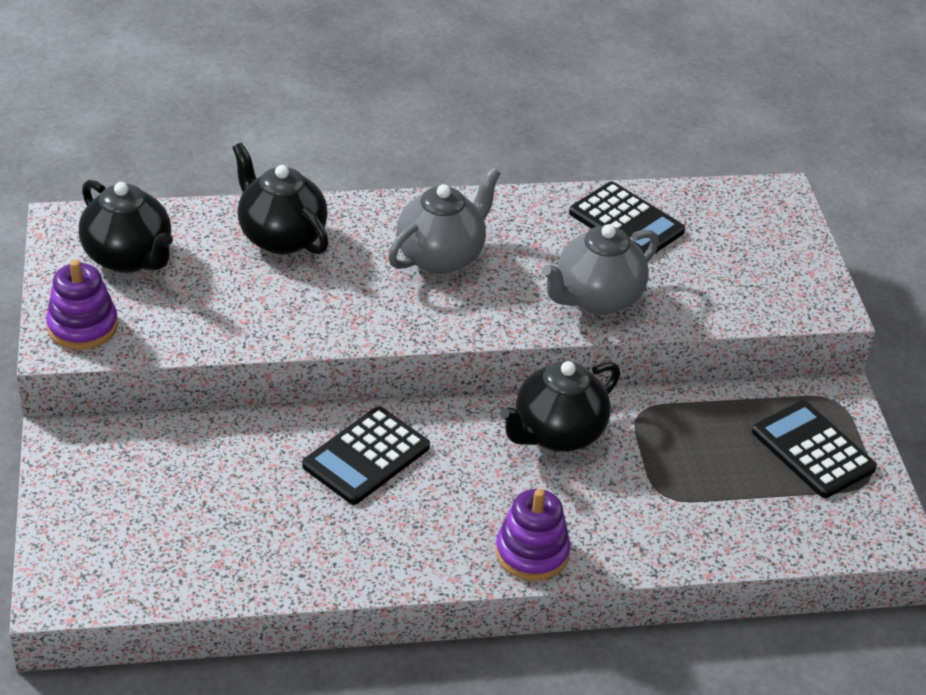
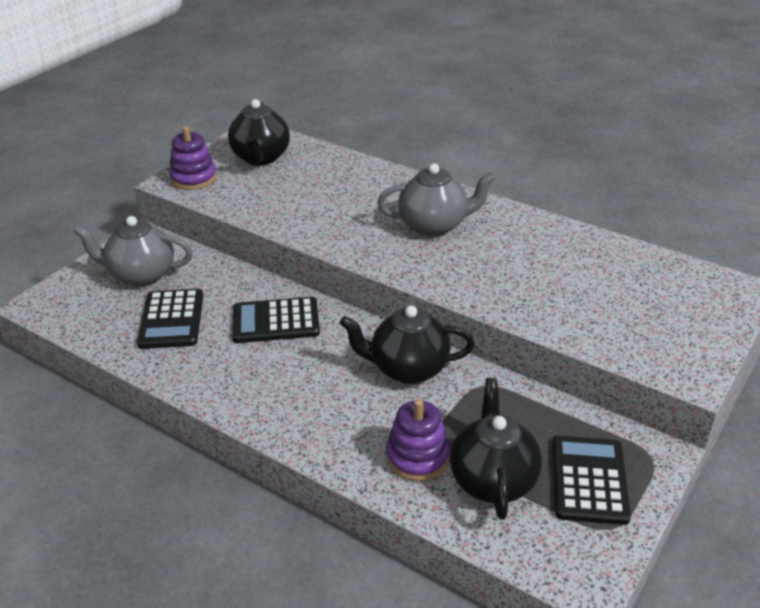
camera: 45 degrees right, 5 degrees down
black teapot [232,143,328,255] -> black teapot moved to [450,378,542,519]
purple stacking toy [495,489,570,581] -> purple stacking toy moved to [386,399,450,481]
grey teapot [542,224,659,314] -> grey teapot moved to [73,216,193,287]
black calculator [569,182,685,253] -> black calculator moved to [137,289,203,349]

